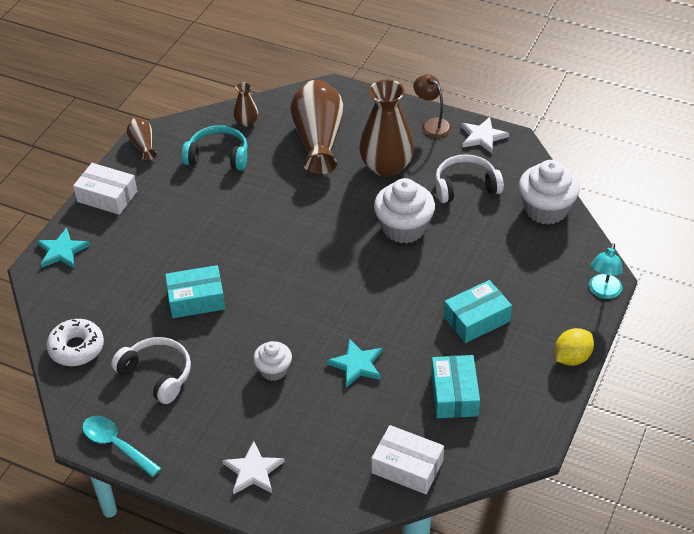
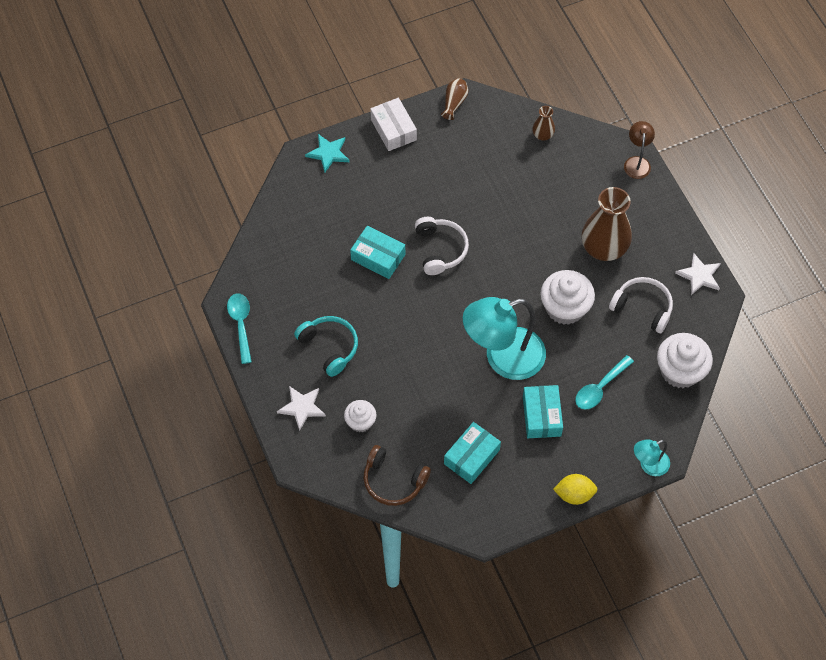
camera: 40 degrees right, 15 degrees up
white donut [46,319,104,366] -> none
white headphones [111,337,191,404] -> white headphones moved to [415,217,469,275]
turquoise headphones [182,125,248,170] -> turquoise headphones moved to [294,316,358,377]
white cupcake [253,341,292,381] -> white cupcake moved to [344,400,377,432]
brown vase [291,80,344,175] -> none
turquoise star [326,339,382,388] -> none
white box [371,425,444,494] -> brown headphones [363,445,431,506]
brown lamp [413,74,451,138] -> brown lamp moved to [624,121,655,179]
turquoise box [444,280,512,343] -> turquoise box turned 75 degrees clockwise [523,385,563,438]
none -> turquoise lamp [463,297,546,380]
none -> turquoise spoon [575,355,634,410]

